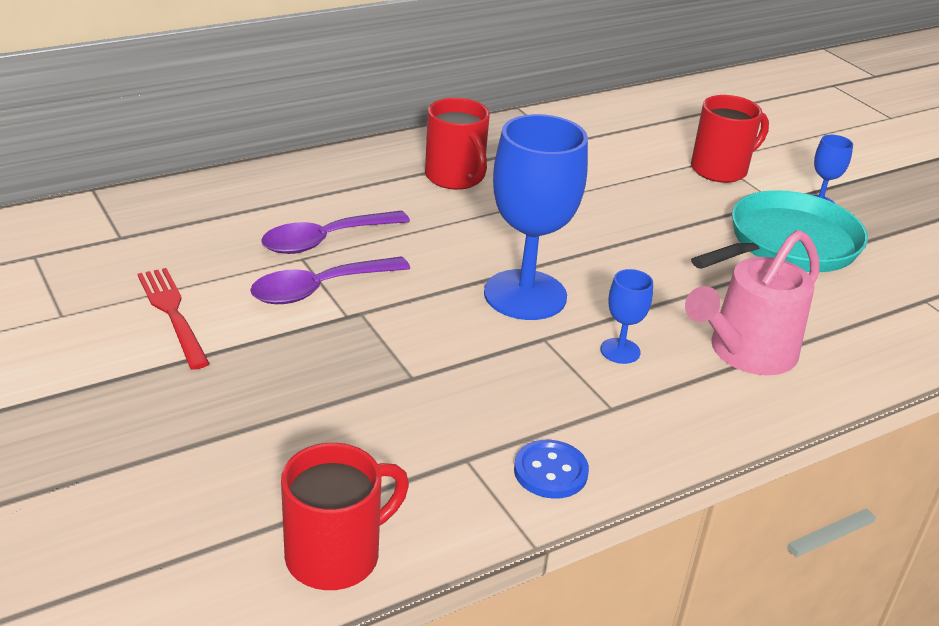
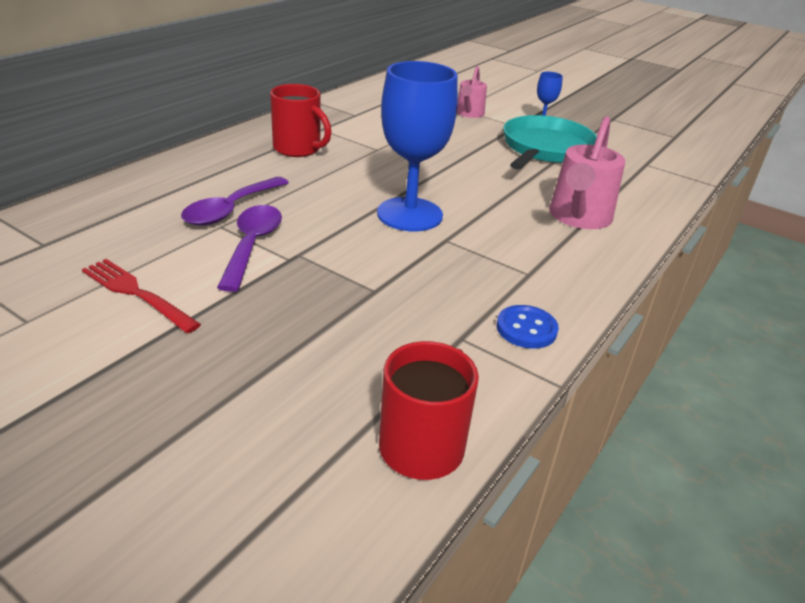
camera: 25 degrees left, 0 degrees up
purple spoon [250,256,410,304] -> purple spoon turned 150 degrees clockwise [217,205,282,292]
blue goblet [601,269,653,364] -> none
red mug [691,95,769,183] -> pink watering can [457,66,487,118]

